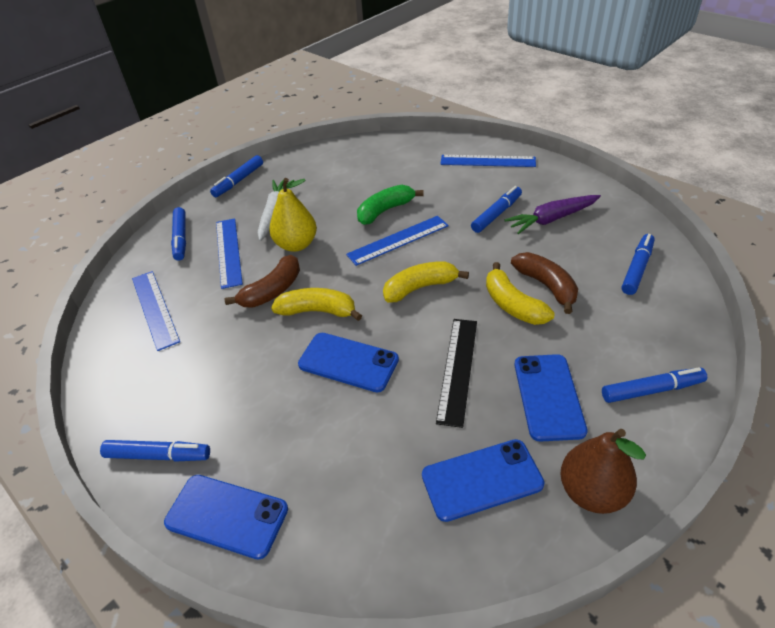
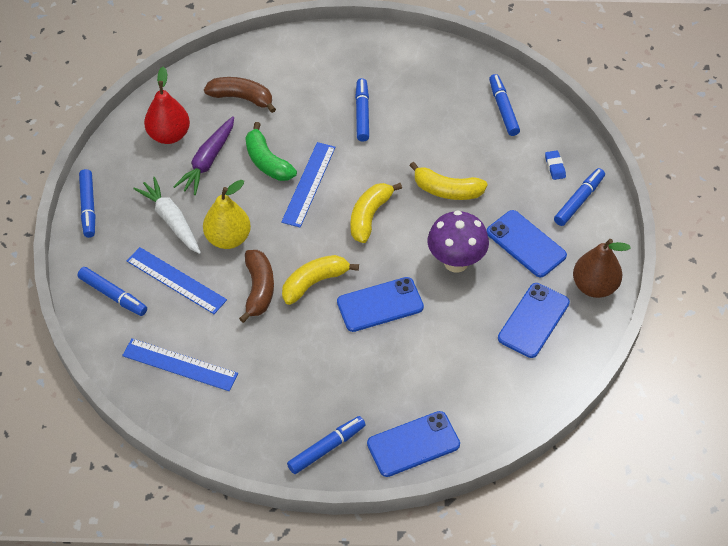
camera: 45 degrees left, 10 degrees up
green banana [357,185,424,225] -> green banana turned 45 degrees counterclockwise [245,122,297,181]
black ruler [436,319,477,428] -> purple mushroom [428,210,489,272]
blue ruler [440,155,536,167] -> none
purple carrot [505,195,601,234] -> purple carrot moved to [173,116,234,195]
brown banana [511,252,578,314] -> brown banana moved to [204,77,276,113]
none -> red pear [144,67,190,144]
none -> blue eraser [545,150,566,180]

